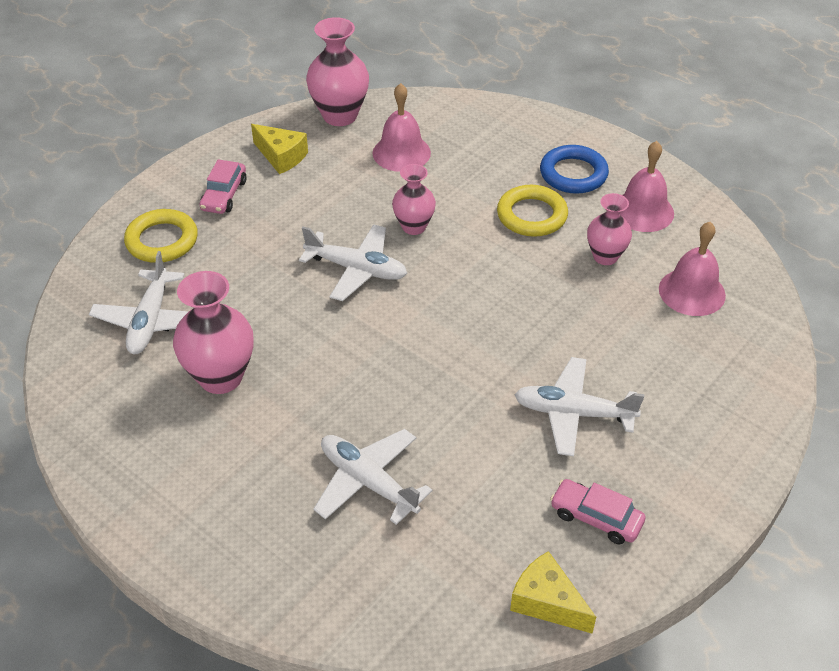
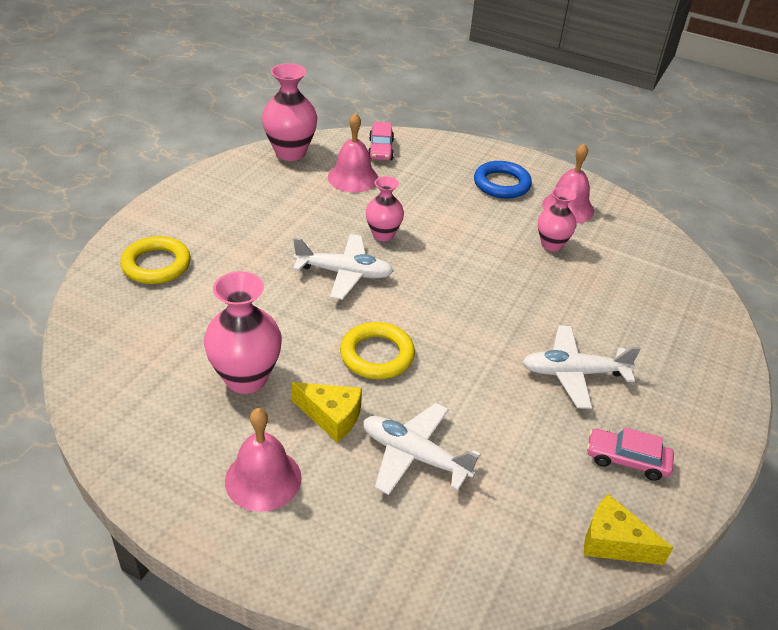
camera: 15 degrees left, 5 degrees down
white plane [89,251,189,354] -> none
pink car [200,159,247,214] -> pink car moved to [368,122,394,161]
yellow cheese [251,124,308,174] -> yellow cheese moved to [292,382,362,442]
yellow ring [497,185,568,237] -> yellow ring moved to [340,322,415,379]
pink bell [659,222,726,316] -> pink bell moved to [225,408,302,512]

